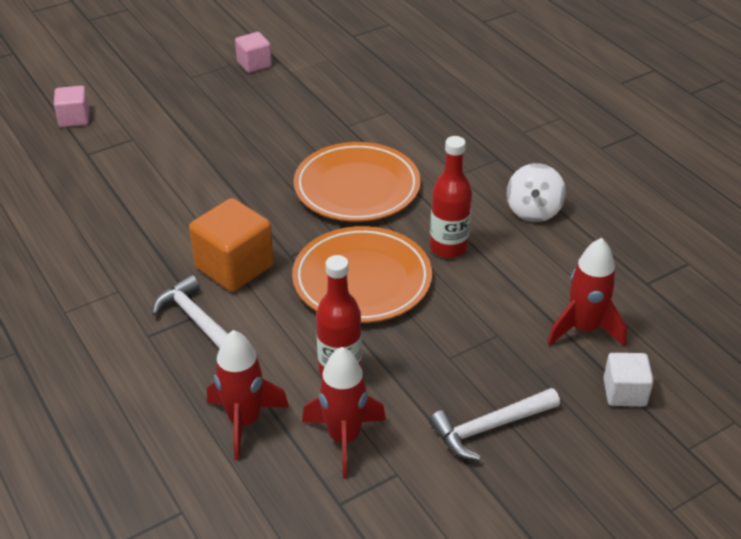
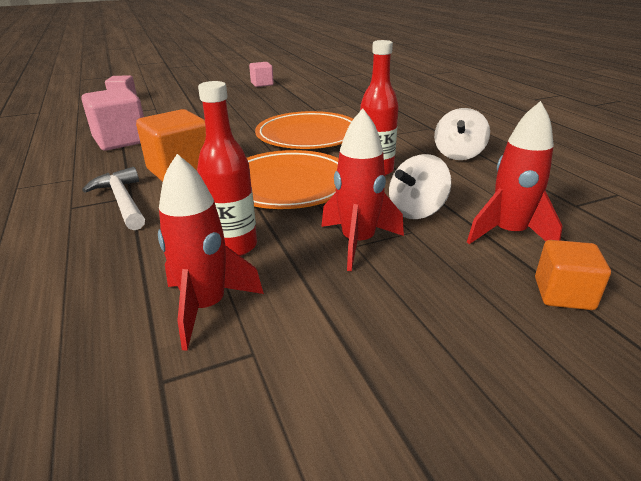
camera: 10 degrees right, 10 degrees down
red rocket [207,330,289,460] -> red rocket moved to [321,108,404,271]
white hammer [429,388,560,461] -> none
white cube [603,353,654,406] -> orange cube [535,240,611,310]
none -> pink cube [81,87,144,151]
none -> white spinning top [389,154,451,219]

